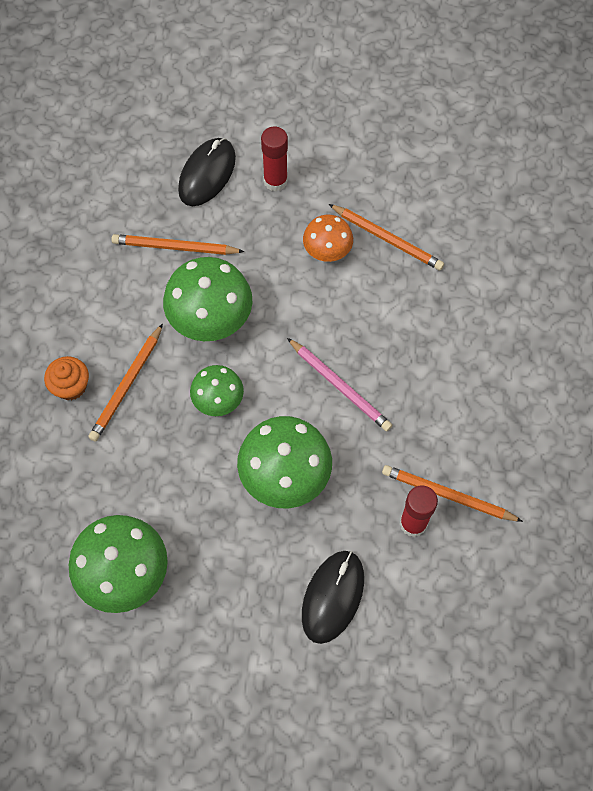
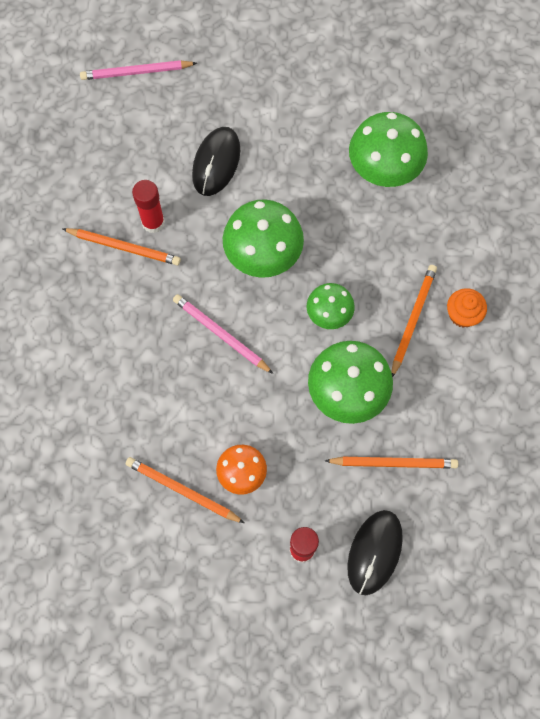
camera: 175 degrees right, 5 degrees up
none -> pink pencil [80,60,197,80]

